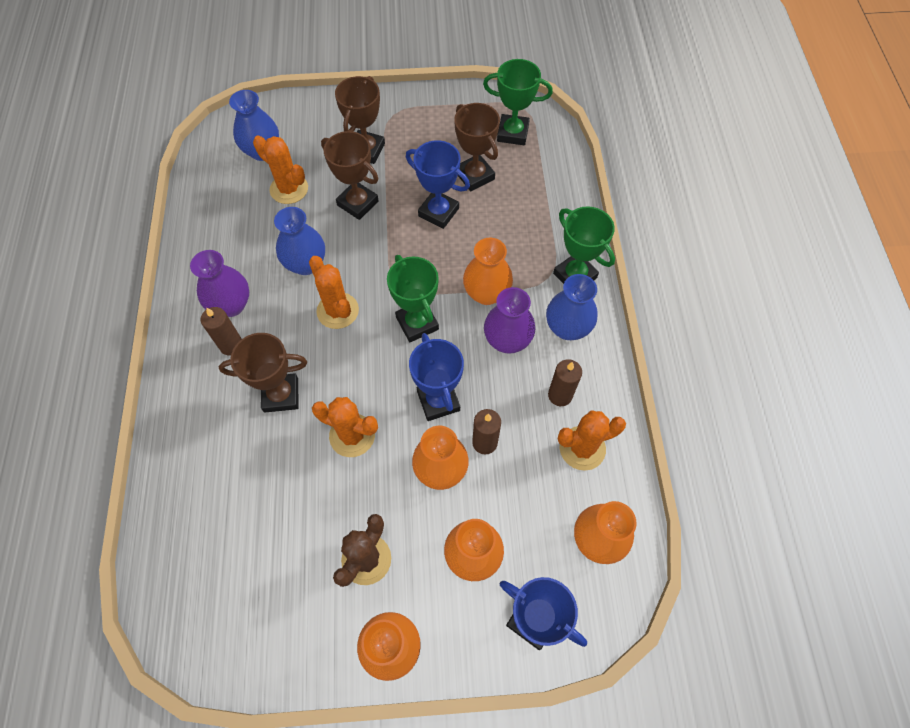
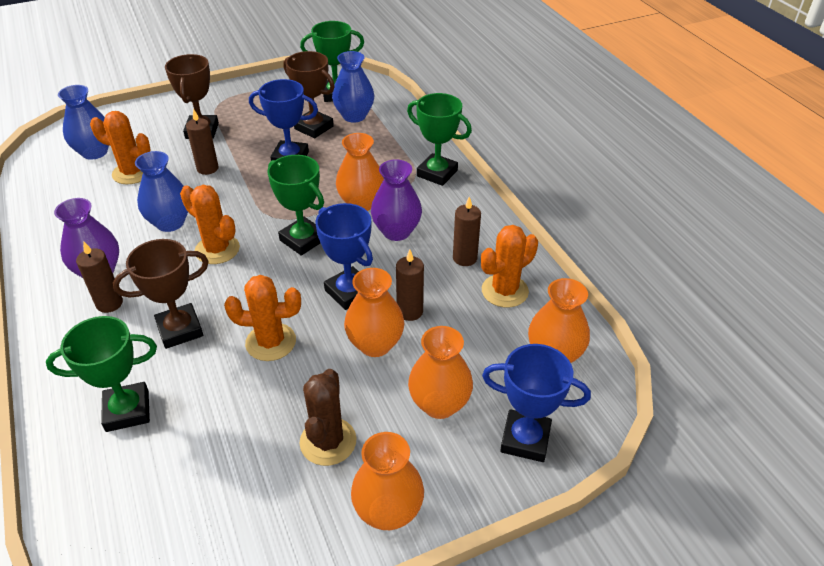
camera: 20 degrees left, 20 degrees down
brown trophy [321,131,379,220] -> brown candle [186,109,219,175]
blue vase [546,274,598,340] -> blue vase moved to [332,51,374,123]
none -> green trophy [46,316,157,432]

